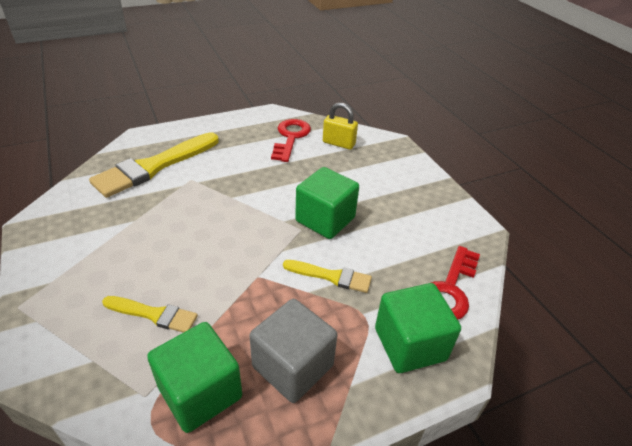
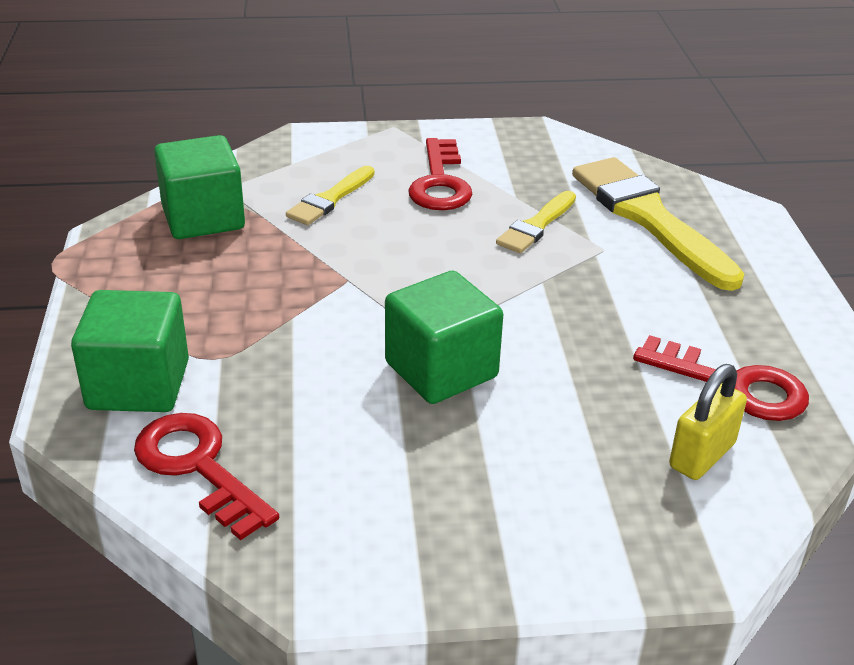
camera: 110 degrees right, 5 degrees down
grey cube [249,299,337,403] -> none
yellow brush [283,260,372,293] -> yellow brush moved to [496,191,576,253]
none -> red key [408,138,472,210]

